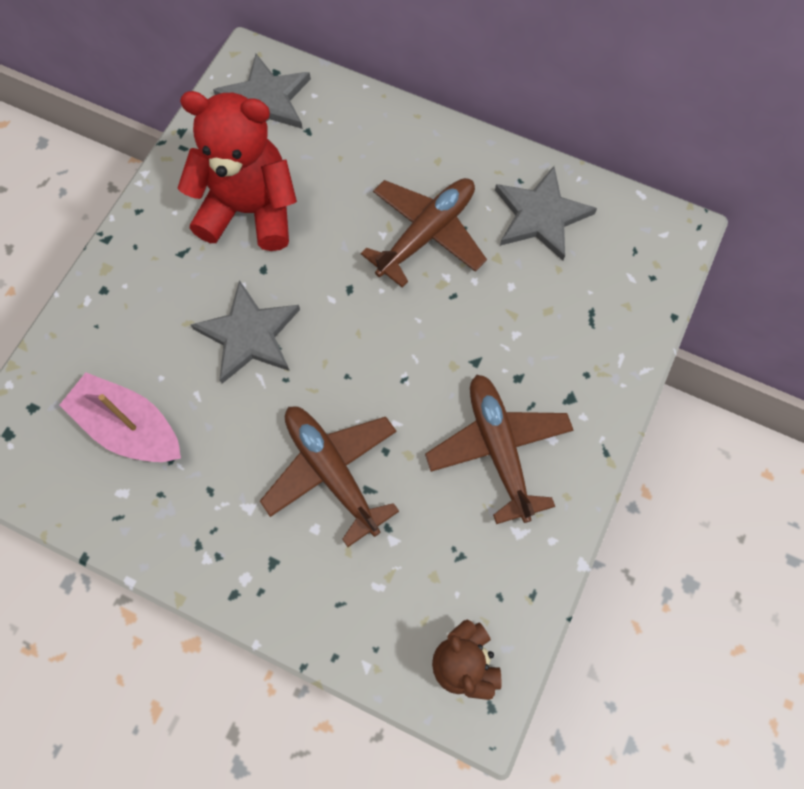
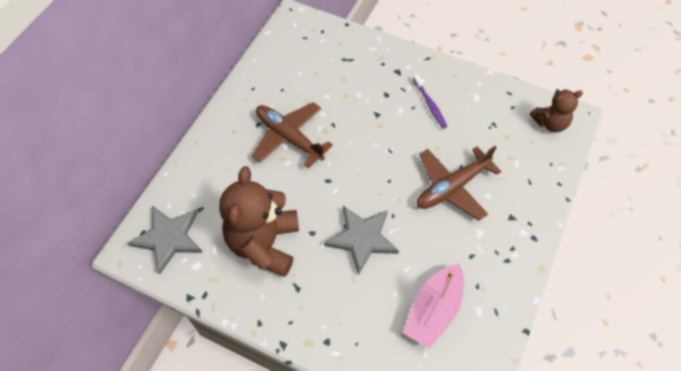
camera: 90 degrees left, 10 degrees down
red teddy bear [178,91,297,251] -> brown teddy bear [219,166,299,277]
brown plane [425,375,573,524] -> purple toothbrush [413,74,447,129]
grey star [495,166,597,261] -> none

